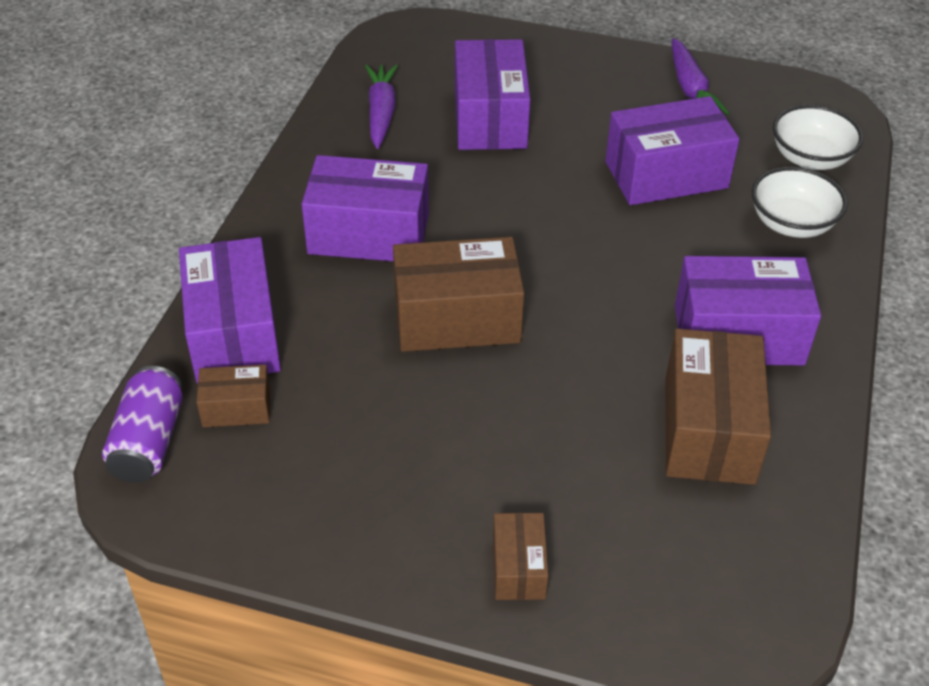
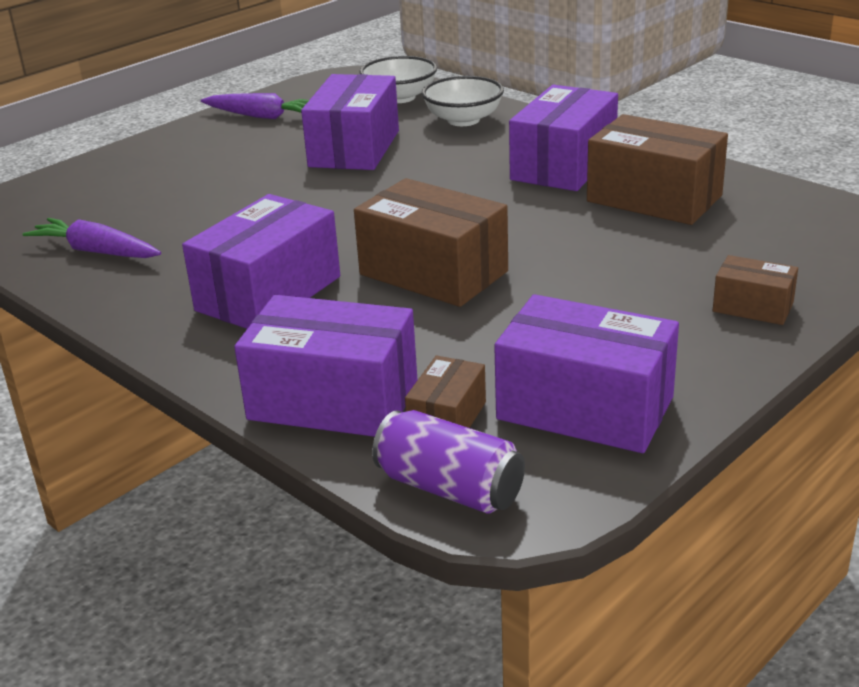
camera: 60 degrees left, 15 degrees down
brown box [393,237,524,352] -> brown box turned 75 degrees counterclockwise [354,178,508,307]
purple box [455,39,530,150] -> purple box moved to [494,294,679,453]

